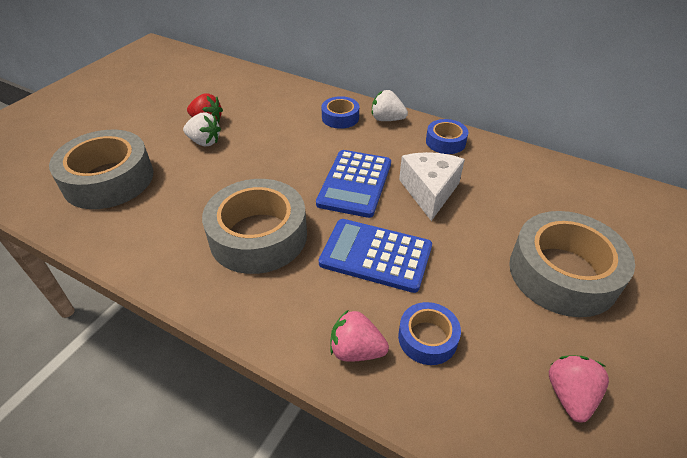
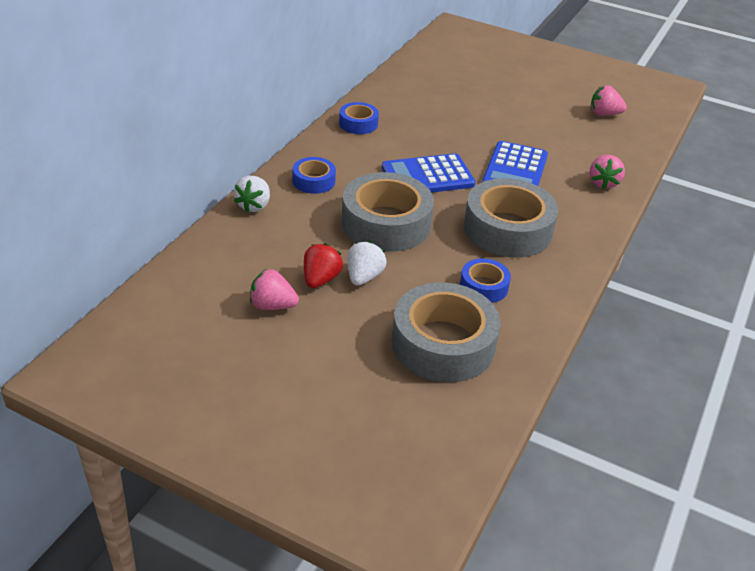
camera: 95 degrees left, 5 degrees down
blue calculator [316,150,391,218] -> blue calculator turned 150 degrees clockwise [382,153,476,193]
white strawberry [372,90,408,121] -> white strawberry moved to [234,176,270,213]
blue tape [398,302,461,365] -> blue tape moved to [460,258,511,303]
white cheese [399,152,465,221] -> none
grey tape [509,211,635,317] -> grey tape moved to [342,172,434,252]
none -> pink strawberry [250,269,299,310]

